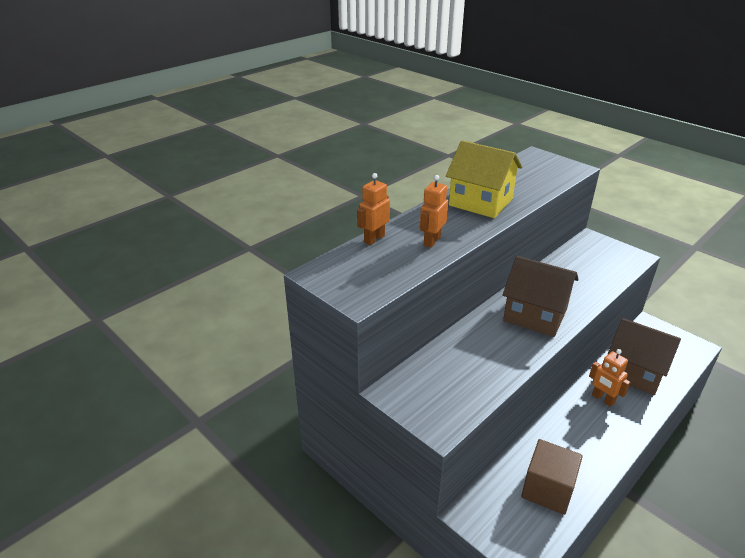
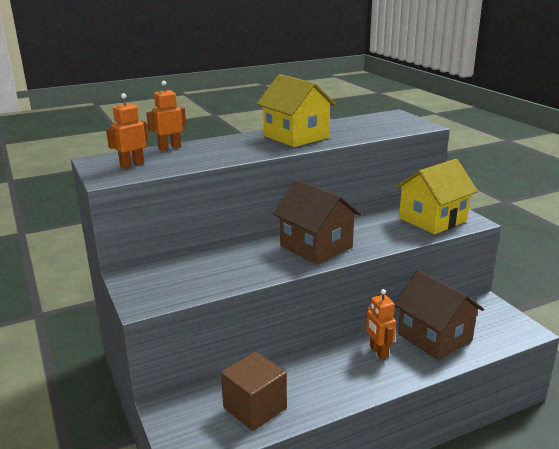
camera: 20 degrees right, 10 degrees down
orange robot [420,175,448,248] -> orange robot moved to [106,93,148,169]
none -> yellow house [395,159,478,234]

